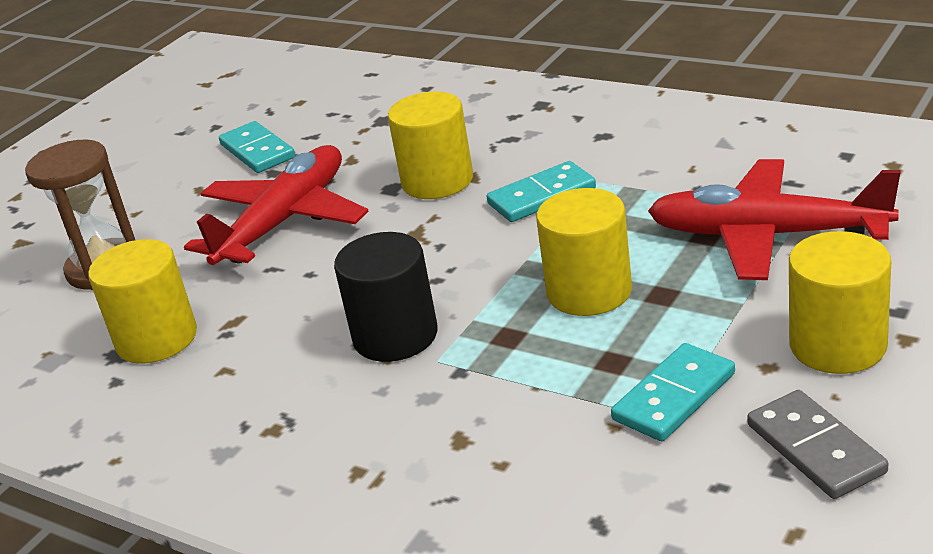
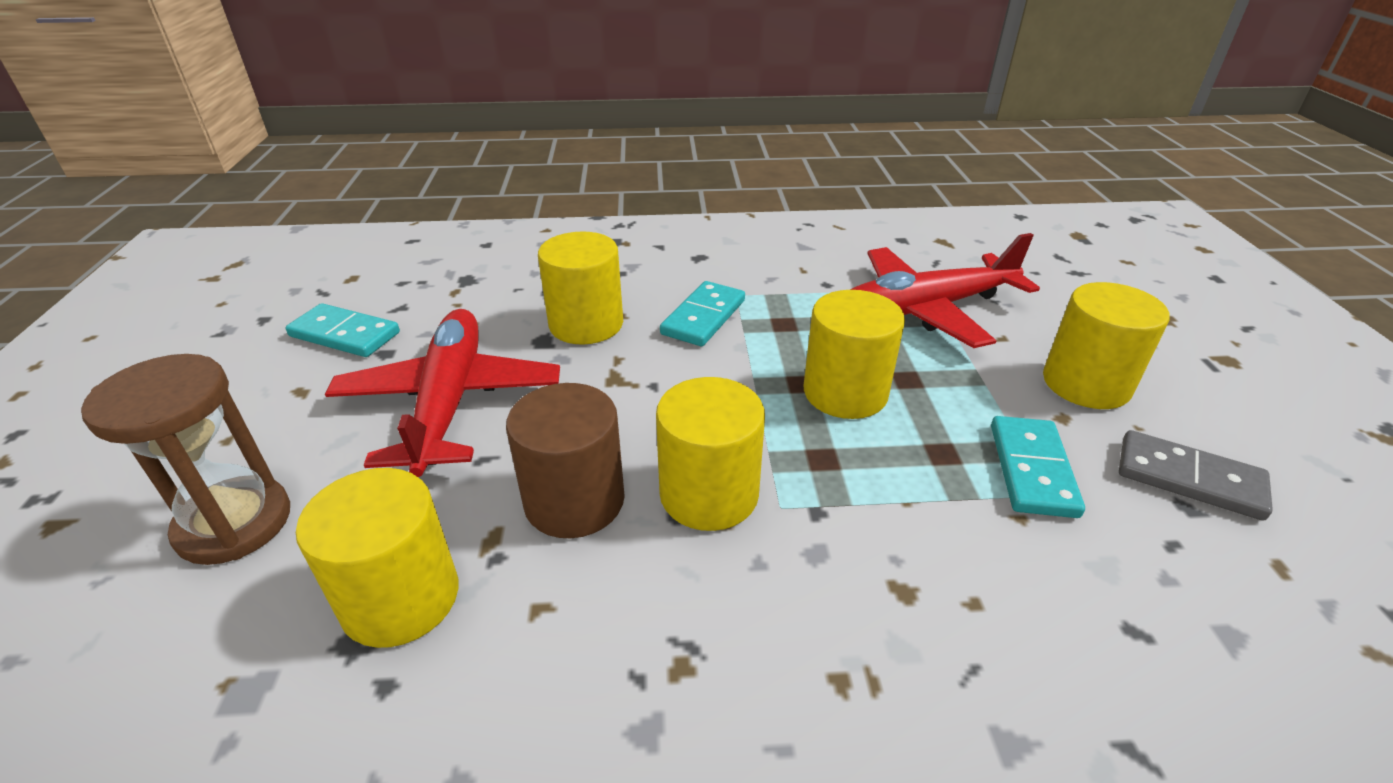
camera: 40 degrees left, 5 degrees up
black cylinder [334,232,438,362] -> yellow cylinder [656,377,765,531]
none -> brown cylinder [506,383,625,538]

